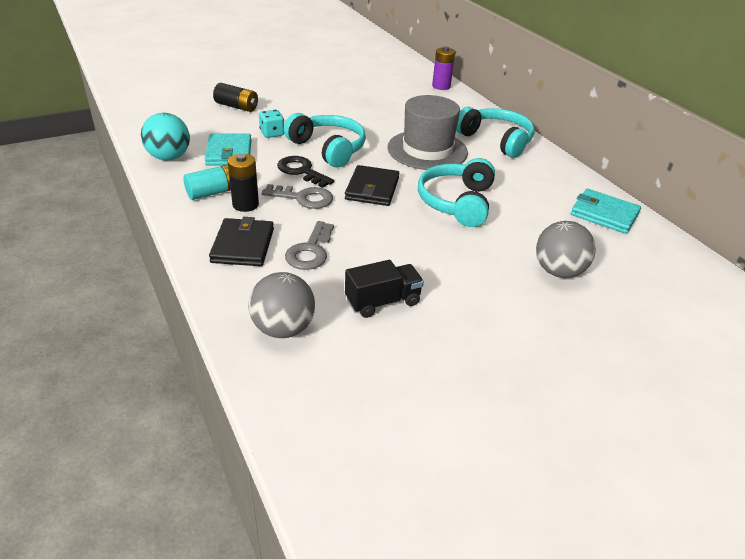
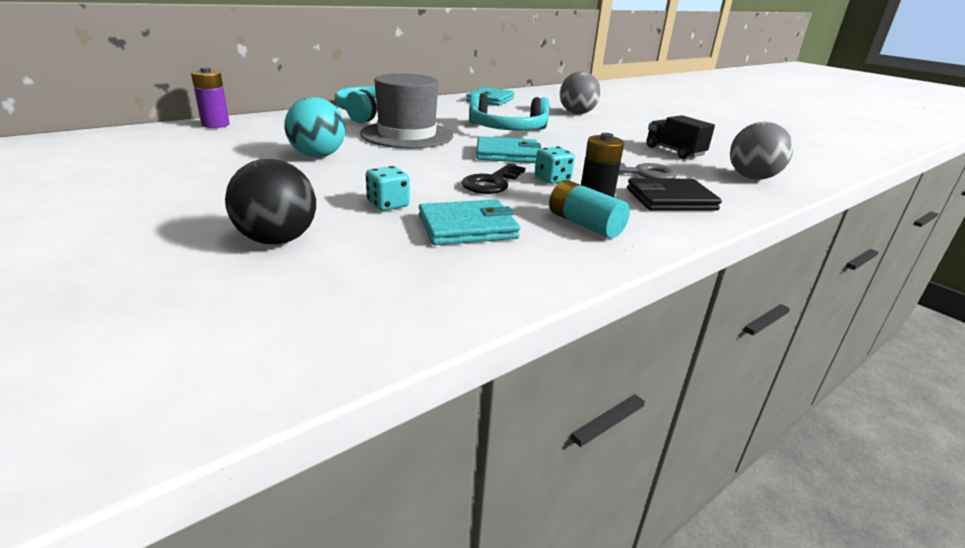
camera: 100 degrees left, 10 degrees down
turquoise ball [141,113,190,160] -> turquoise ball moved to [284,97,345,157]
black battery [213,83,258,112] -> black ball [225,159,316,245]
grey key [262,184,333,209] -> turquoise dice [535,147,575,184]
turquoise headphones [284,113,366,167] -> none
black wallet [345,165,399,206] -> turquoise wallet [476,136,541,163]

